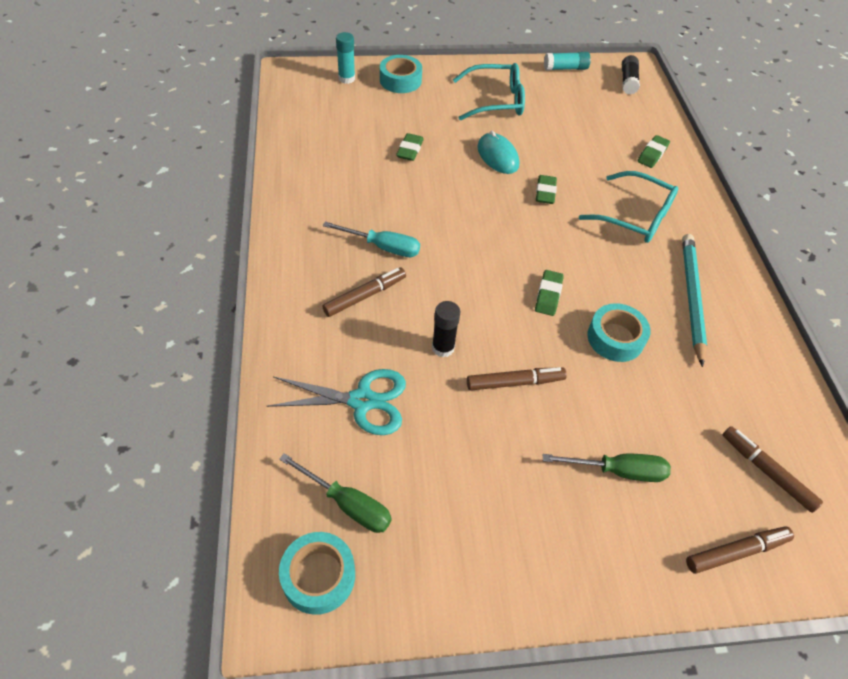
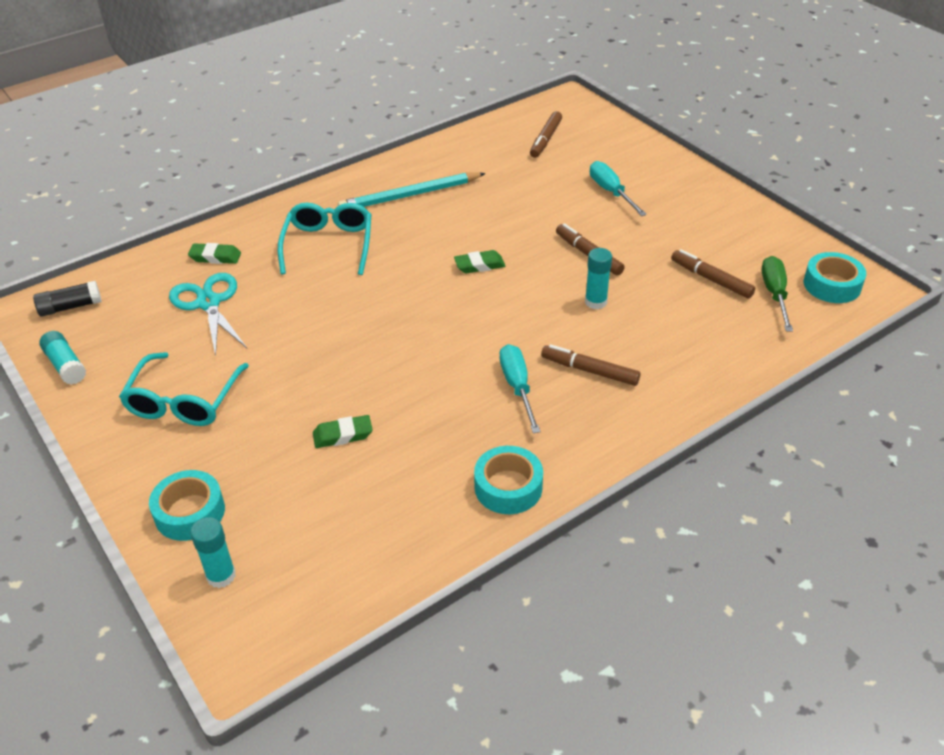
camera: 115 degrees left, 10 degrees down
turquoise scissors [267,369,406,435] -> turquoise scissors moved to [169,273,247,356]
black glue stick [432,301,460,357] -> turquoise glue stick [585,248,612,309]
turquoise glasses [453,63,525,121] -> turquoise glasses turned 135 degrees counterclockwise [119,352,249,426]
turquoise mouse [477,131,519,174] -> none
green eraser [536,175,557,204] -> none
green screwdriver [543,454,671,482] -> turquoise screwdriver [590,161,647,216]
turquoise tape [587,303,651,362] -> turquoise tape moved to [474,446,543,514]
brown marker [686,526,794,574] -> brown marker moved to [671,249,755,299]

